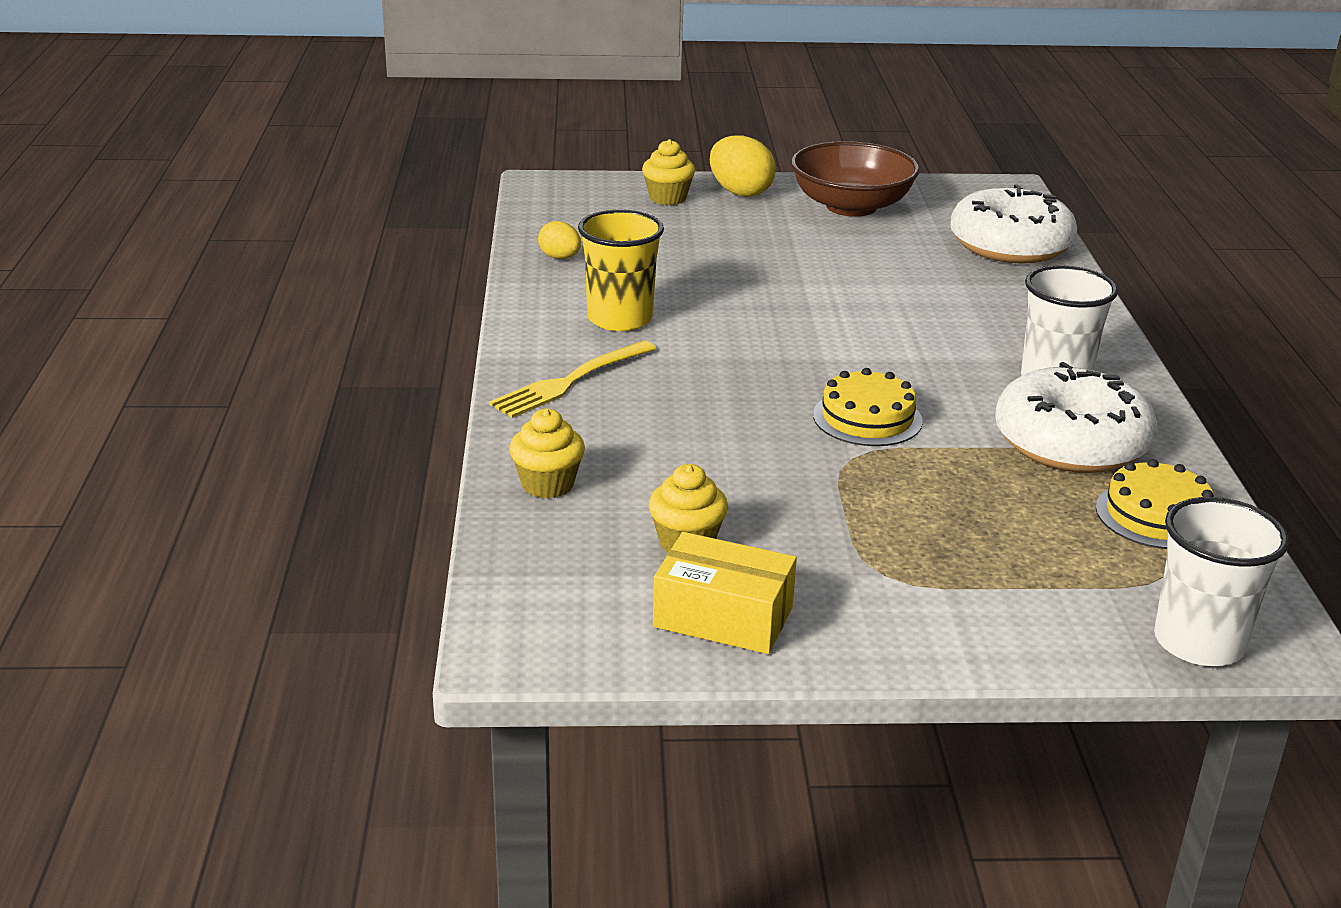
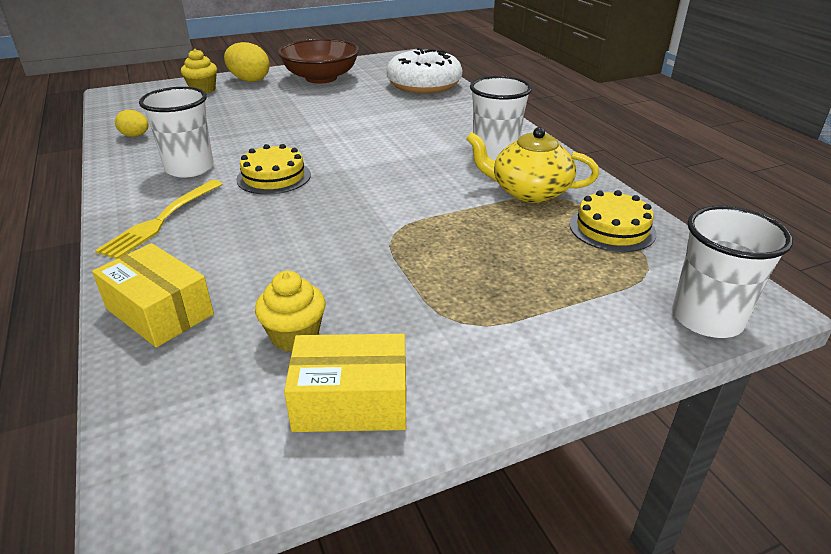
camera: 20 degrees left, 5 degrees up
yellow cupcake [509,408,585,498] -> yellow box [92,243,214,348]
yellow cup [578,210,664,331] -> white cup [139,87,214,178]
yellow cake [813,368,923,446] -> yellow cake moved to [236,144,311,195]
white donut [995,362,1157,473] -> yellow teapot [466,127,599,203]

